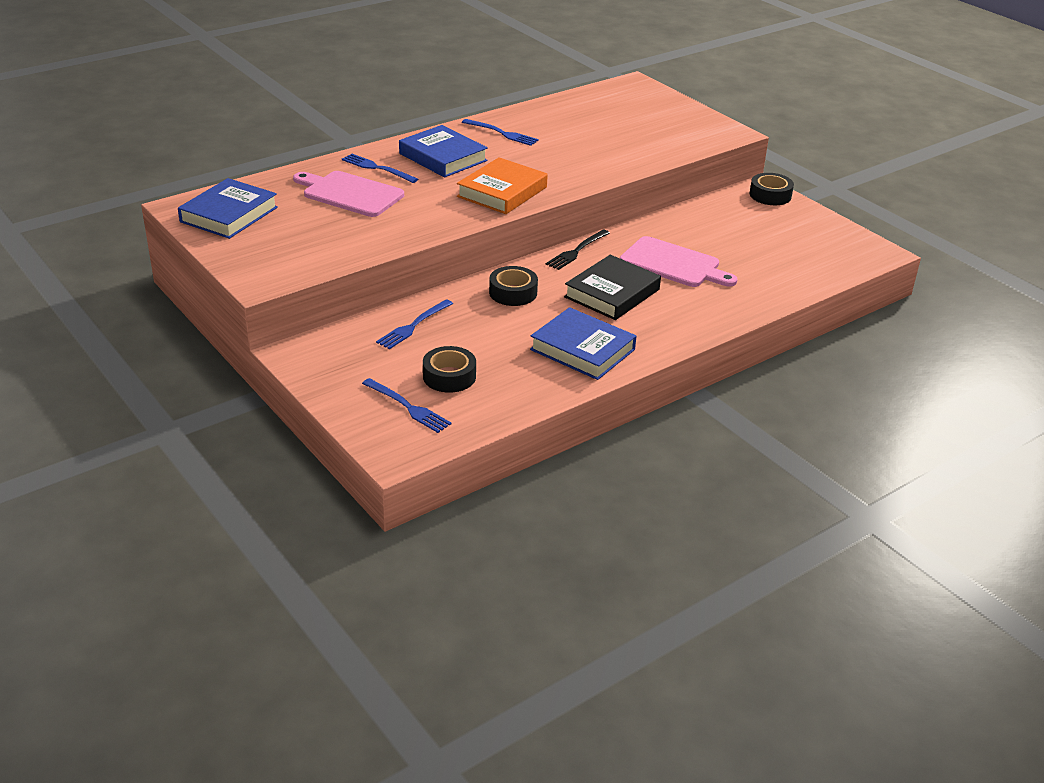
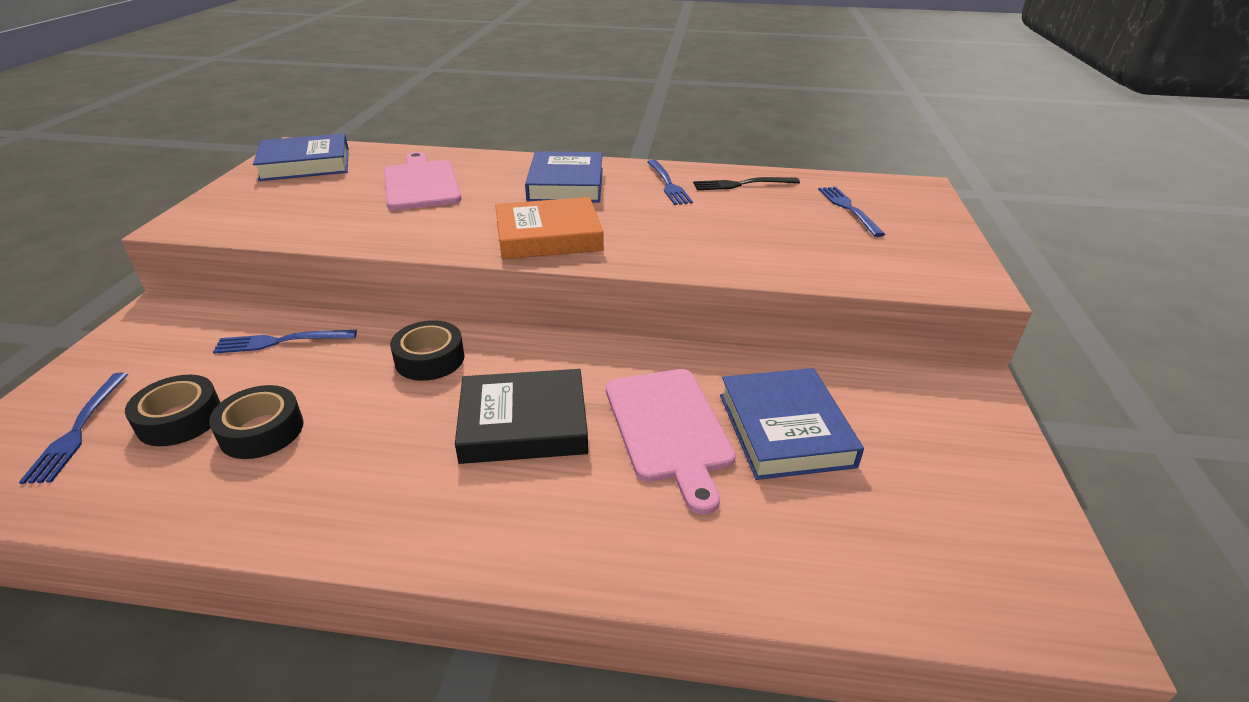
camera: 45 degrees right, 0 degrees up
blue fork [342,154,418,183] -> blue fork moved to [818,187,885,237]
blue book [530,307,636,380] -> blue book moved to [720,368,864,480]
black fork [546,229,610,270] -> black fork moved to [693,177,800,190]
black tape [750,173,794,205] -> black tape moved to [209,385,304,459]

